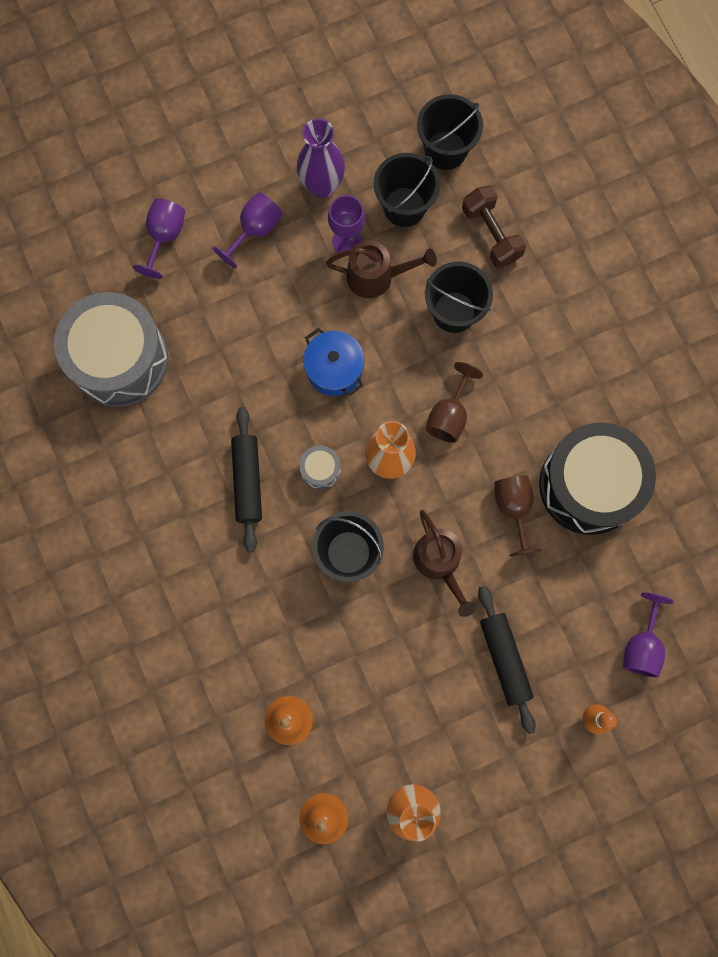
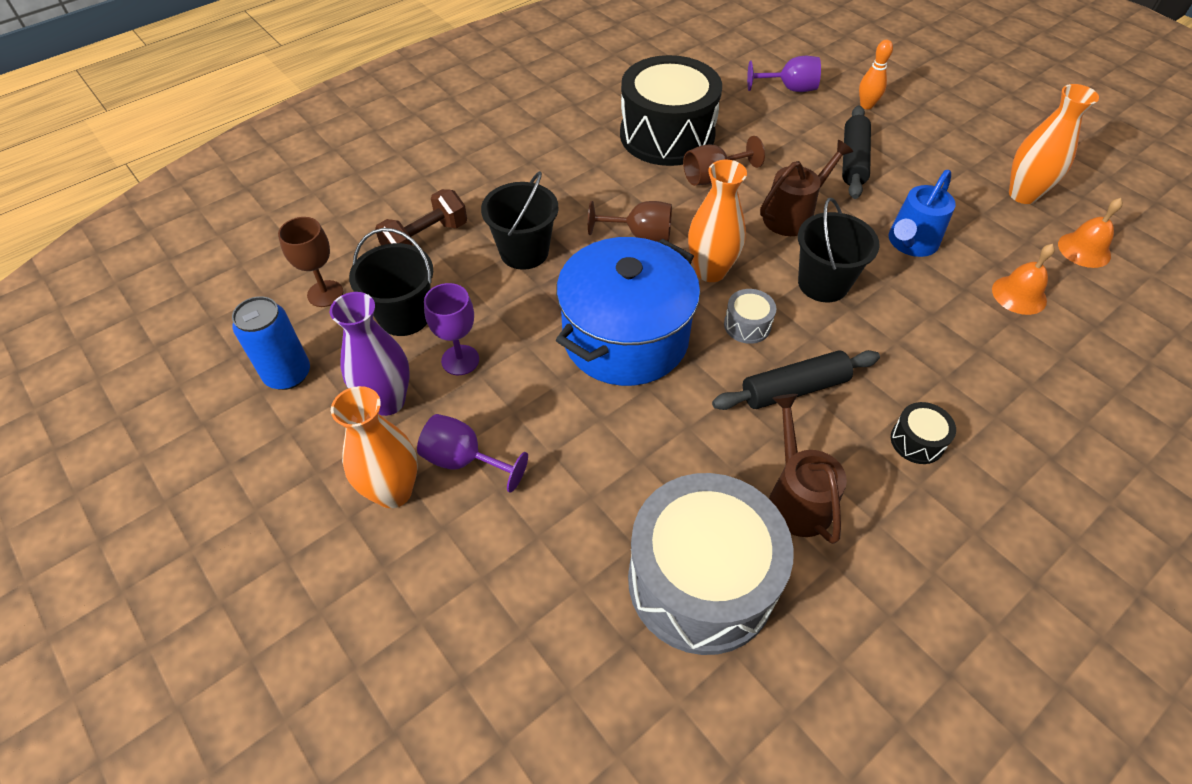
camera: 105 degrees left, 25 degrees down
purple goblet [133,198,185,279] -> none
blue pot [303,328,365,396] -> blue pot [556,237,700,386], size x1.85
brown watering can [326,240,437,298] -> brown watering can moved to [769,394,847,544]
black bucket [417,94,483,170] -> brown goblet [278,217,343,307]
black rolling pin [478,586,536,734] -> black rolling pin turned 45 degrees counterclockwise [842,106,871,199]
none -> blue can [232,296,310,390]
none -> orange vase [331,386,417,508]
none -> blue watering can [889,170,956,257]
none -> black drum [891,402,956,464]

